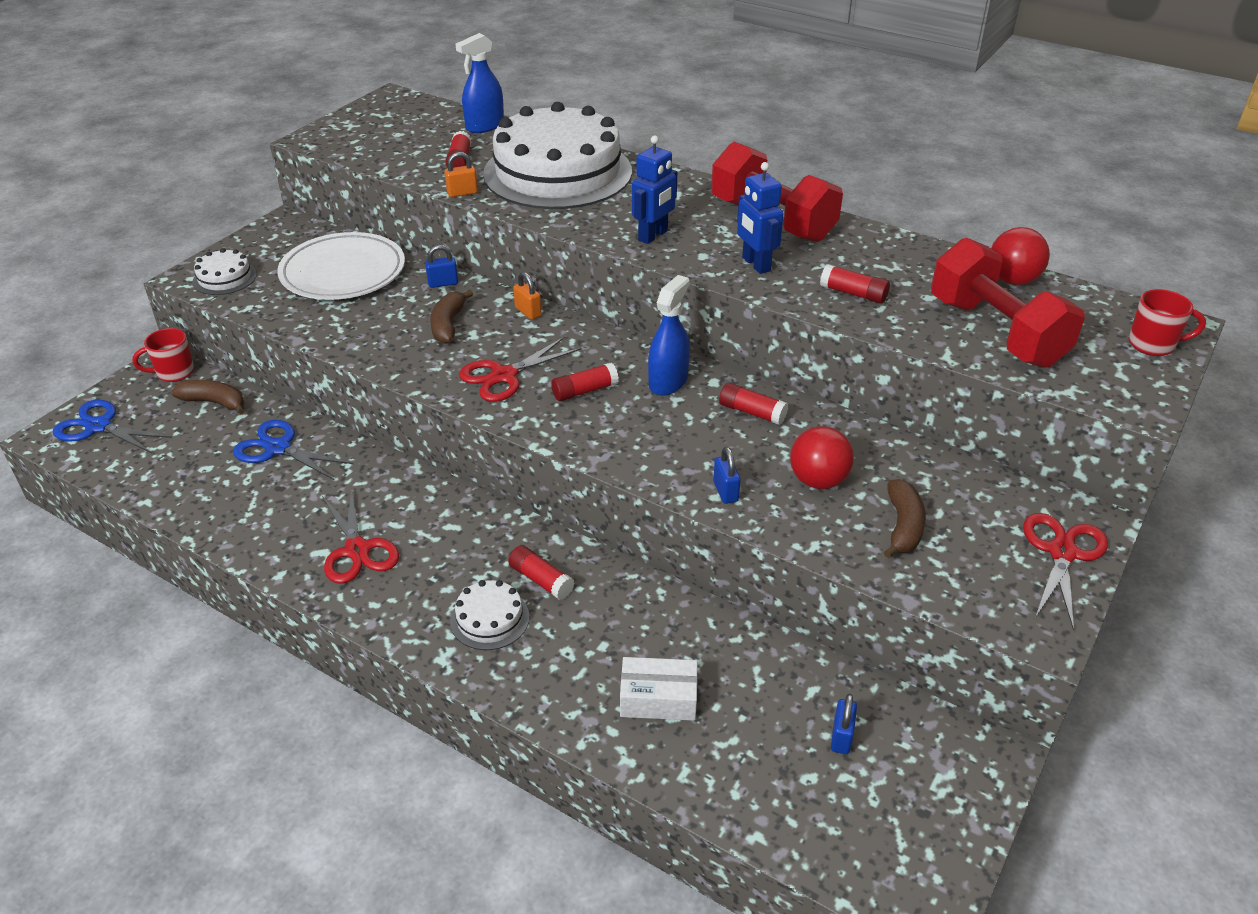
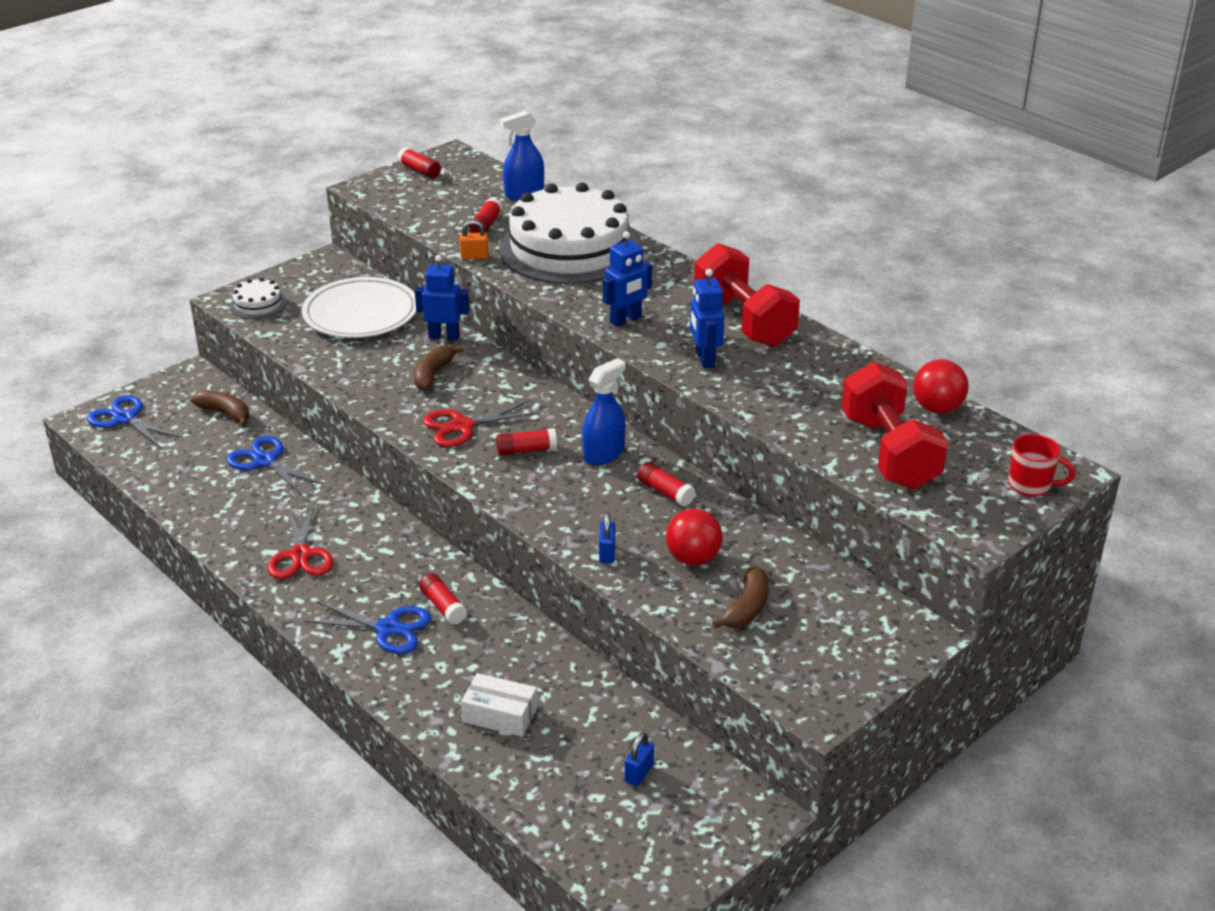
camera: 15 degrees right, 5 degrees down
red mug [132,328,194,382] -> none
blue padlock [425,245,458,288] -> blue robot [415,255,469,340]
white cake [450,580,529,650] -> blue scissors [304,601,431,654]
orange padlock [513,272,542,320] -> none
red glue stick [820,264,890,304] -> red glue stick moved to [397,147,441,178]
red scissors [1023,513,1108,631] -> none

